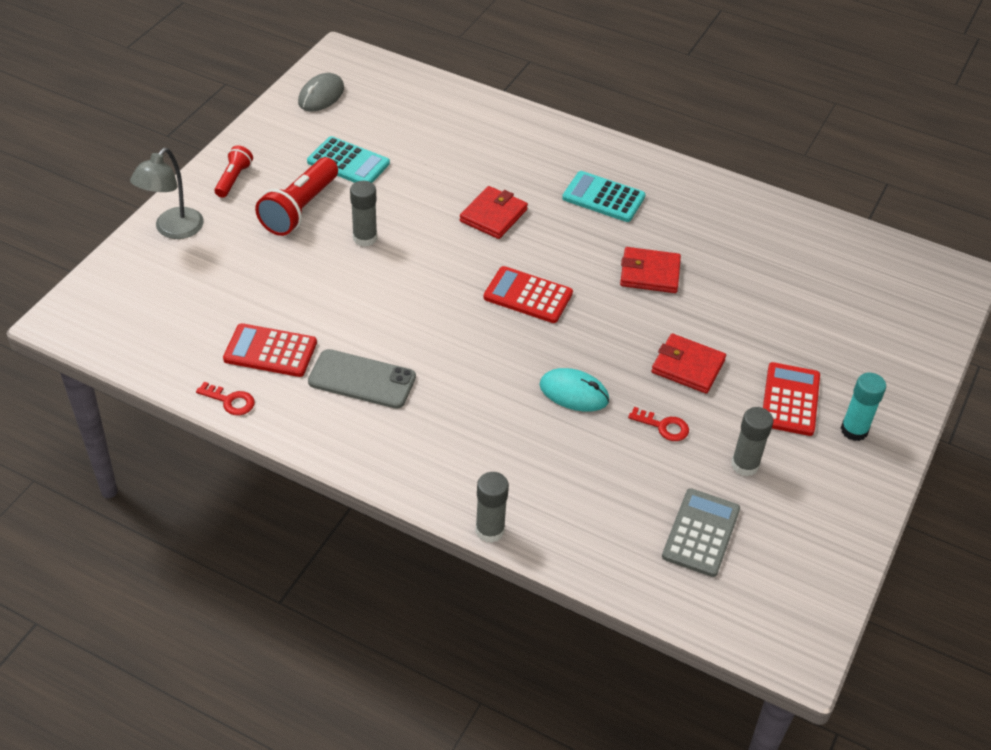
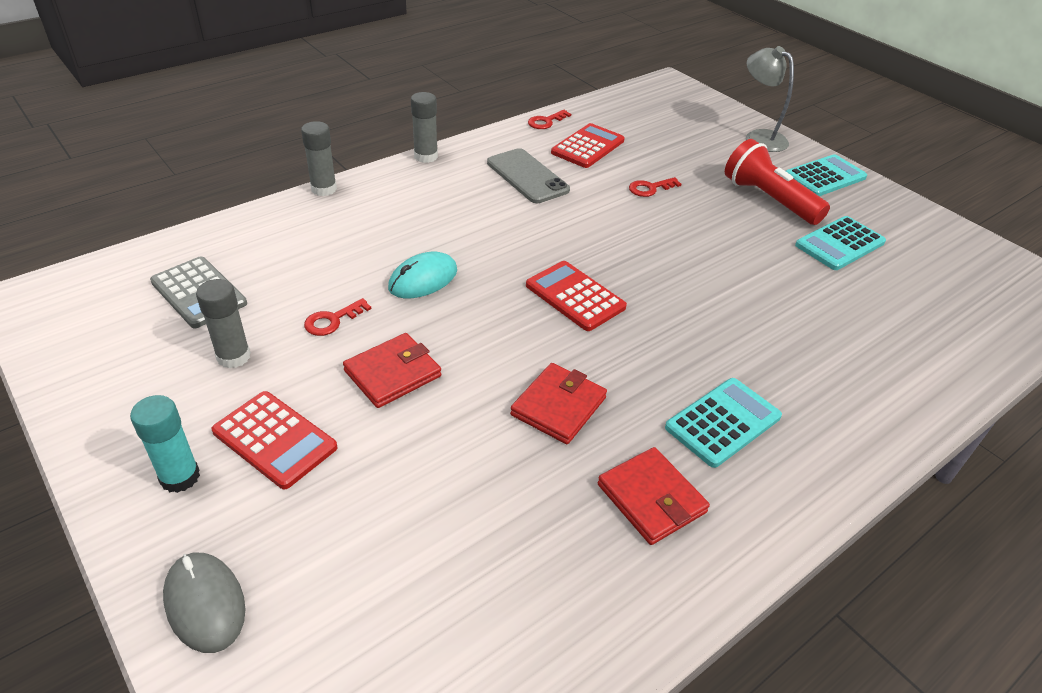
camera: 115 degrees right, 5 degrees down
red flashlight [214,145,253,198] -> turquoise calculator [786,154,867,196]
grey mouse [298,73,344,111] -> grey mouse moved to [163,553,246,653]
grey phone [308,349,416,409] -> grey phone turned 75 degrees counterclockwise [487,148,570,203]
grey glue stick [350,181,377,247] -> grey glue stick moved to [411,92,438,163]
red wallet [460,186,528,239] -> red wallet moved to [598,447,710,545]
red calculator [484,266,573,323] -> red calculator turned 90 degrees counterclockwise [526,261,627,331]
none -> red key [629,177,681,197]

